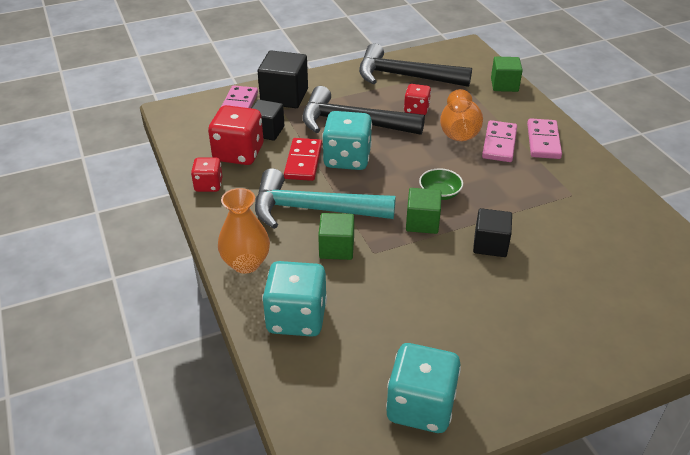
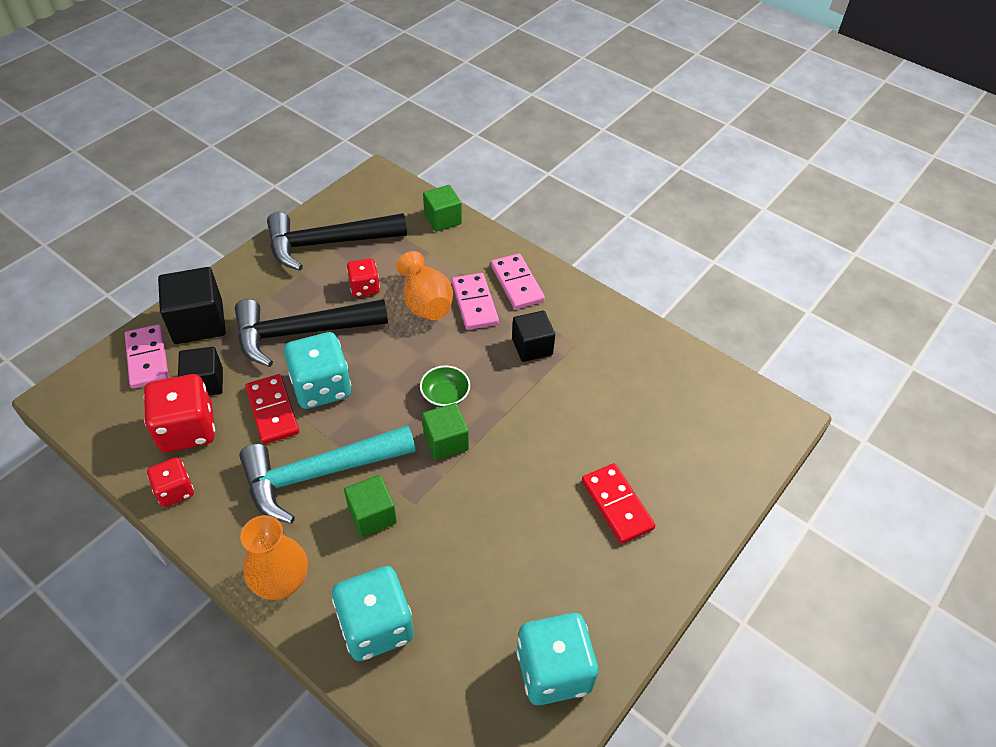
camera: 30 degrees left, 10 degrees up
black cube [473,208,512,257] -> black cube moved to [512,311,555,362]
none -> red domino [582,463,656,544]

